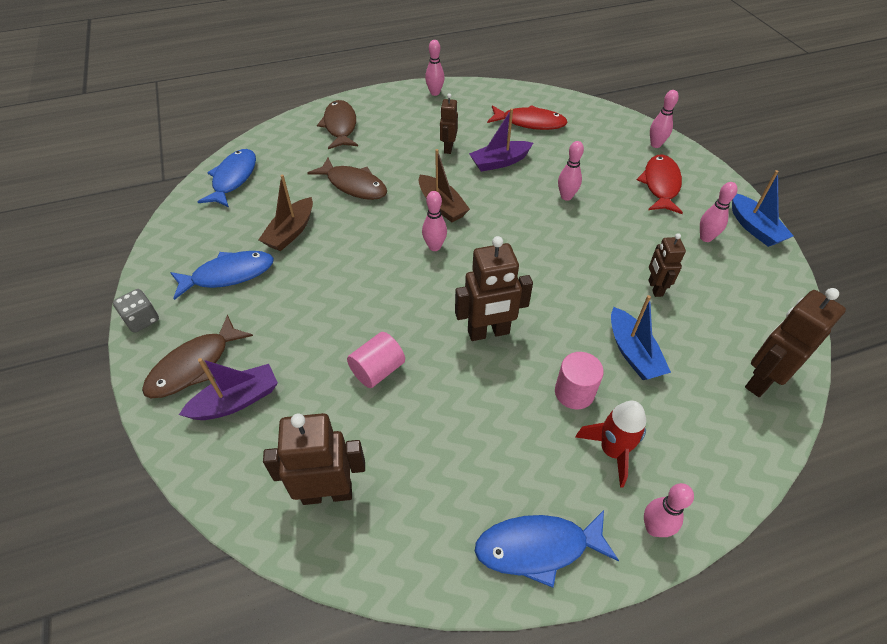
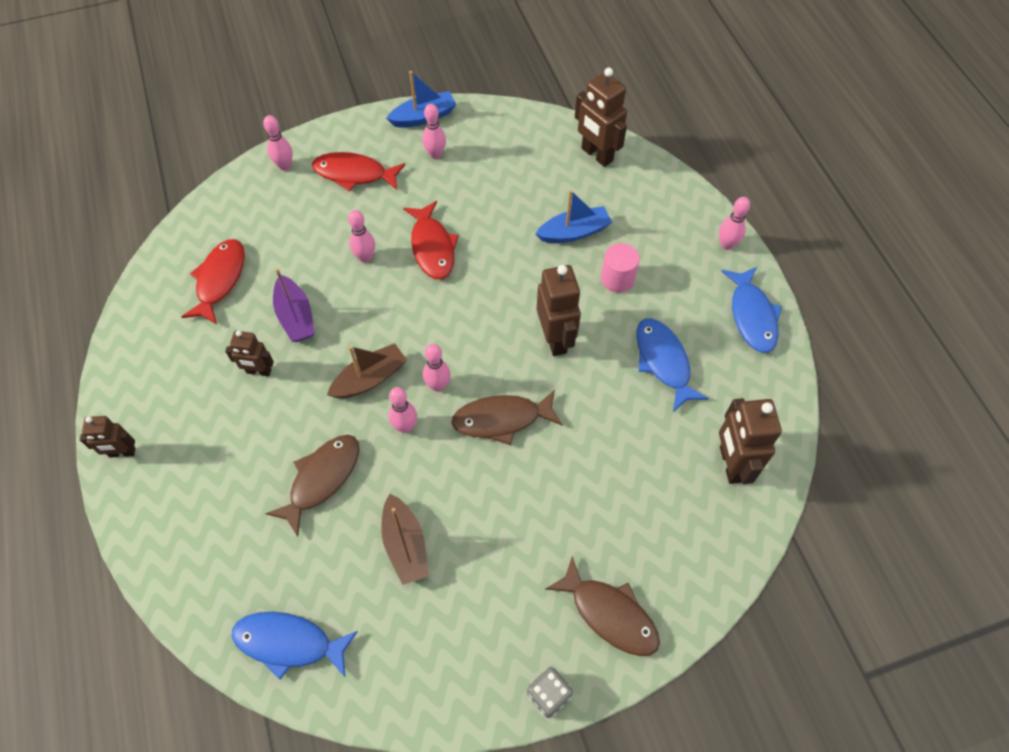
camera: 90 degrees left, 10 degrees up
blue fish [170,251,274,300] -> blue fish moved to [636,318,709,412]
purple boat [179,358,278,420] -> none
brown boat [258,175,313,251] -> brown boat turned 45 degrees clockwise [381,494,429,585]
brown fish [317,100,358,149] -> brown fish moved to [451,390,563,445]
pink cylinder [347,332,405,388] -> none
pink bowling pin [425,40,445,96] -> pink bowling pin moved to [388,387,417,433]
red rocket [575,401,646,488] -> none
brown robot [648,233,686,297] -> brown robot moved to [80,416,135,458]
none -> red fish [403,201,459,279]

